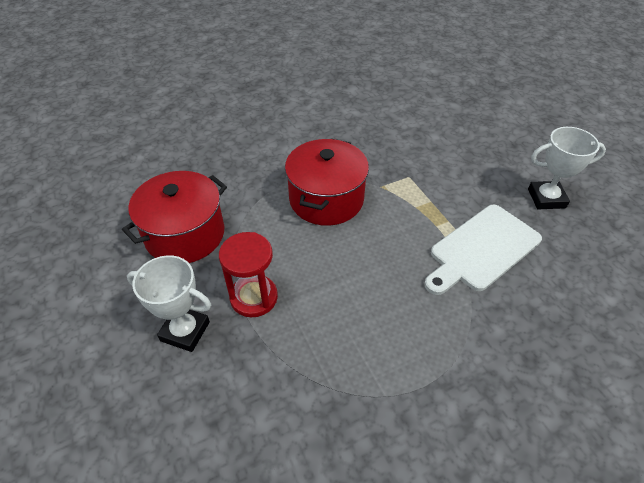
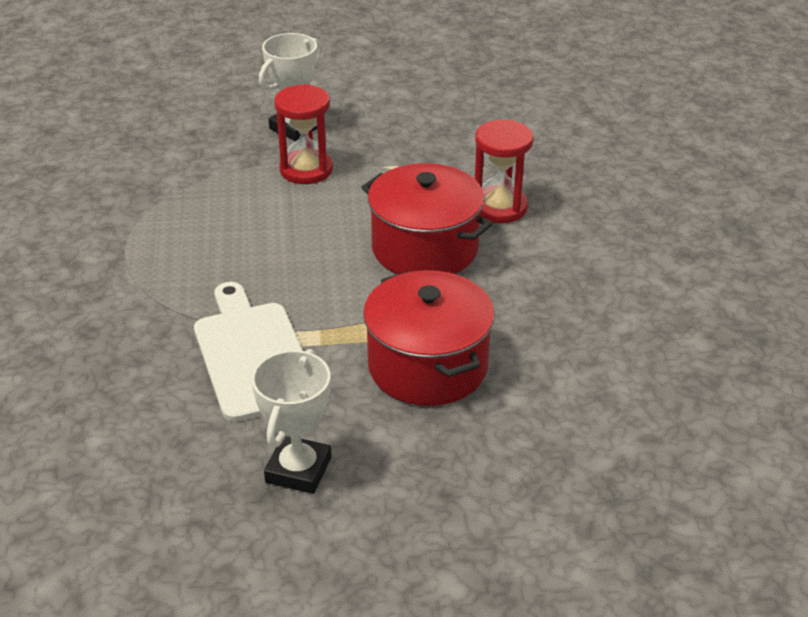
camera: 110 degrees right, 10 degrees down
red pot [122,171,227,263] -> red pot moved to [363,270,495,406]
none -> red hourglass [475,120,534,223]

